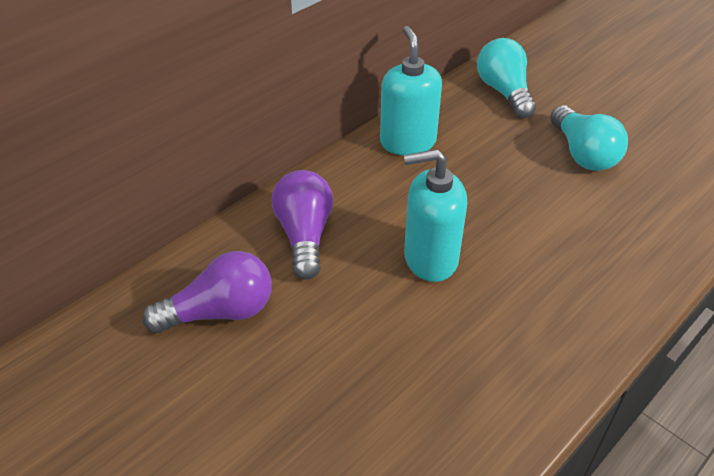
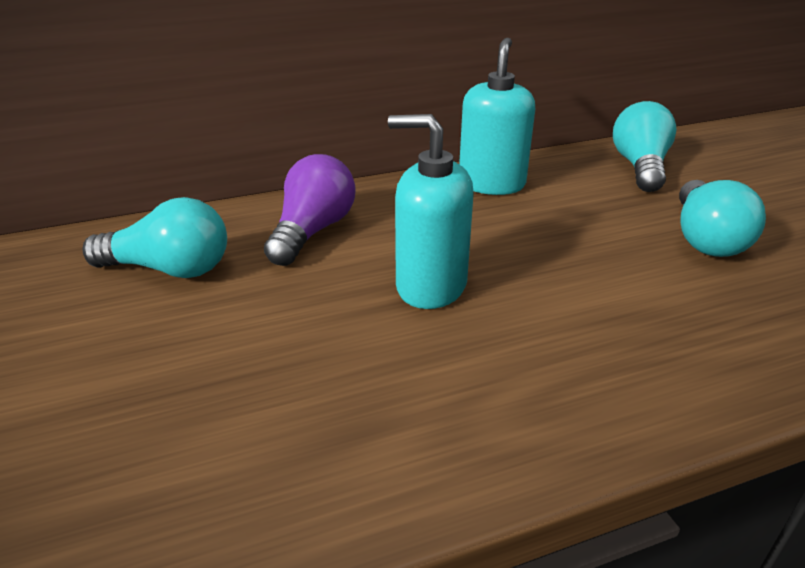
camera: 25 degrees right, 10 degrees down
purple light bulb [143,251,272,333] -> turquoise light bulb [83,197,227,278]

